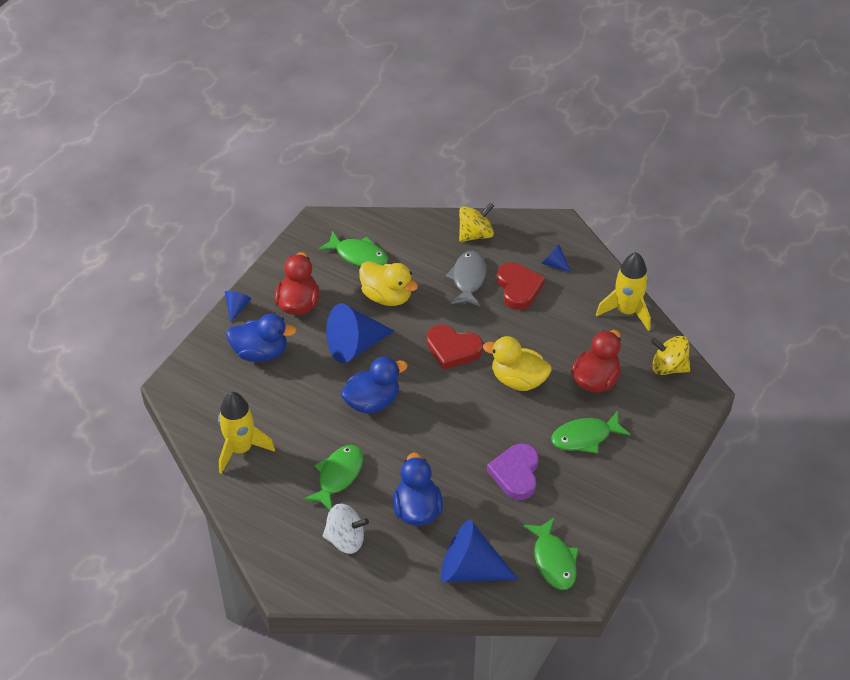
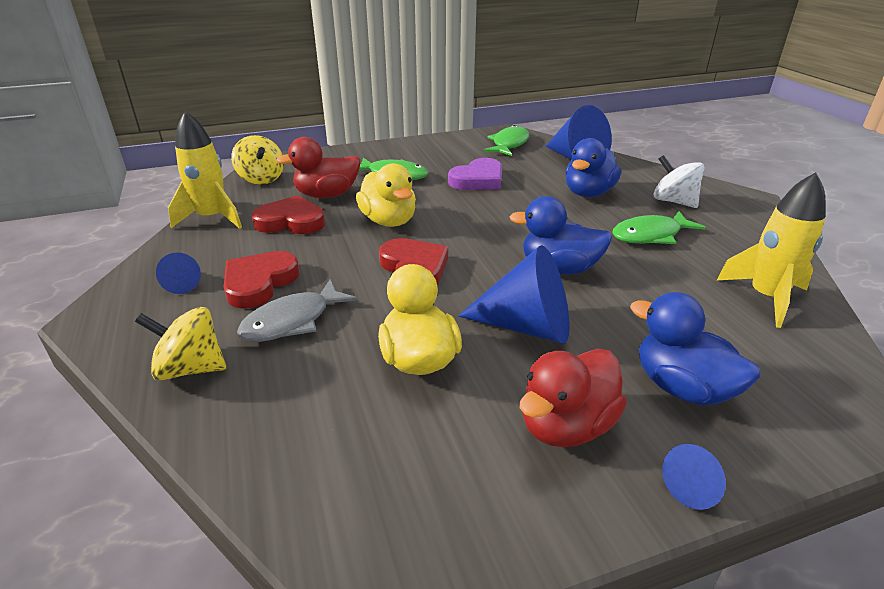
camera: 140 degrees left, 15 degrees down
green fish [318,231,388,267] -> none
none -> red heart [251,195,325,234]

